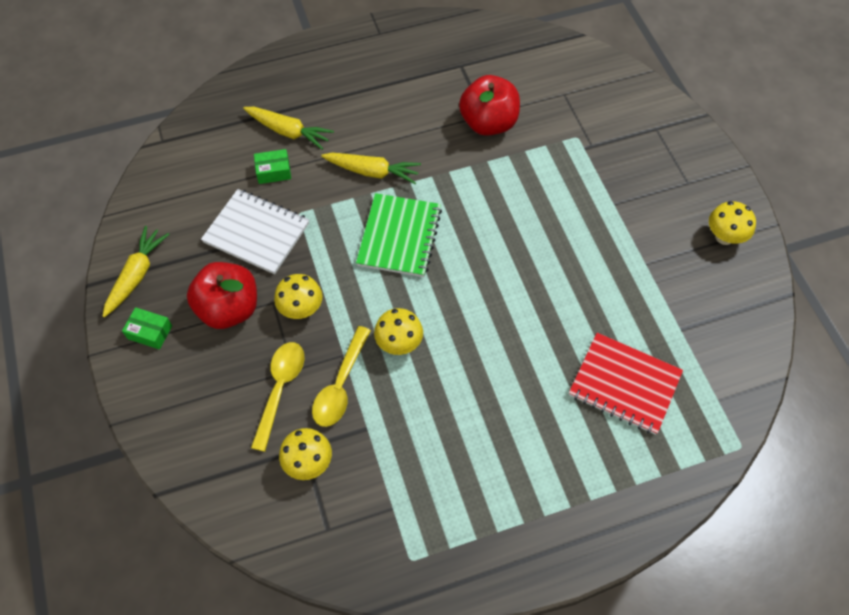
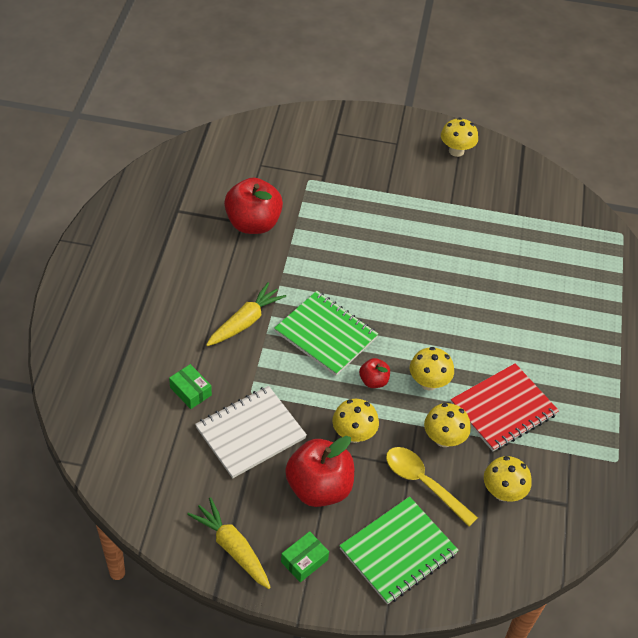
camera: 65 degrees left, 10 degrees down
yellow carrot [243,107,334,150] -> none
green box [254,149,291,184] -> green box turned 60 degrees counterclockwise [169,364,212,409]
yellow spoon [312,326,371,427] -> yellow mushroom [424,403,471,447]
red notebook [569,333,683,435] -> red notebook moved to [451,363,559,451]
none -> green notebook [339,497,459,604]
none -> red apple [359,358,390,388]

